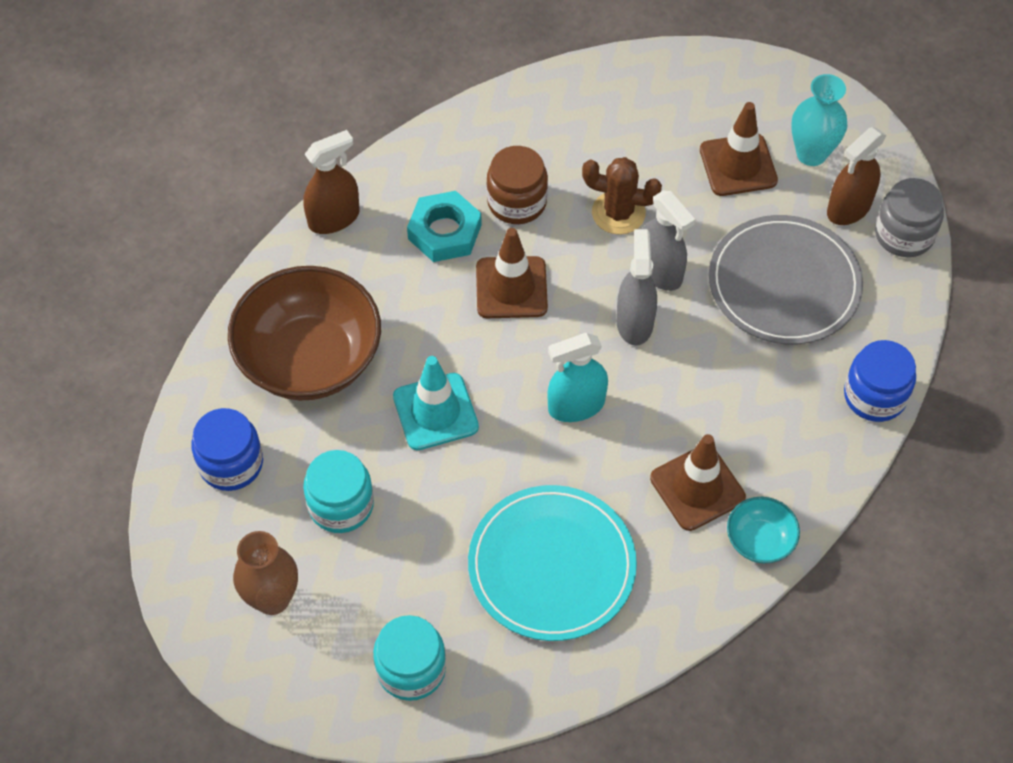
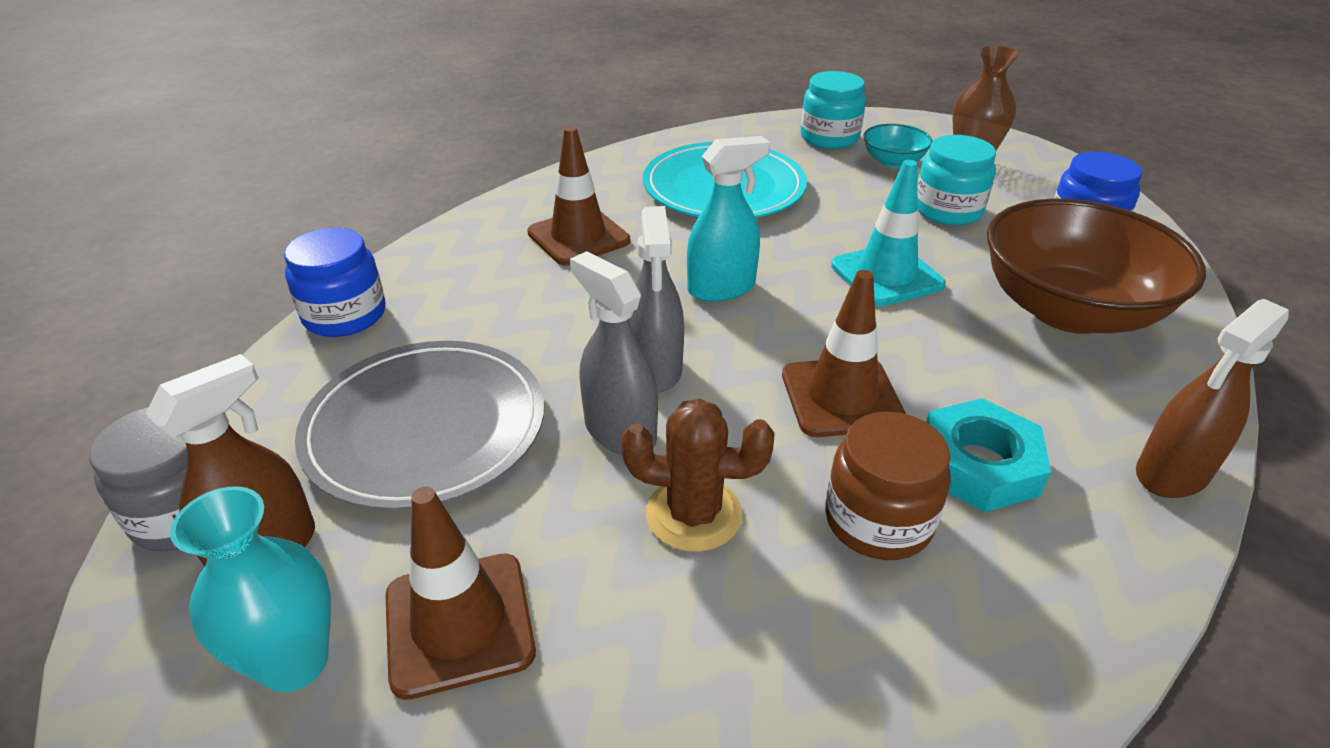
camera: 175 degrees right, 20 degrees down
turquoise bowl [727,497,800,564] -> turquoise bowl moved to [863,124,933,168]

